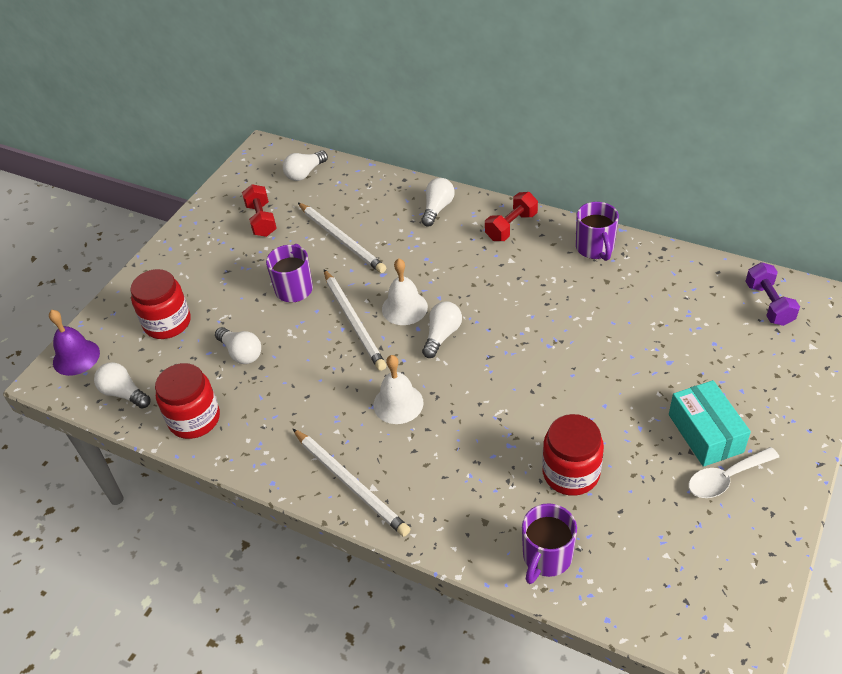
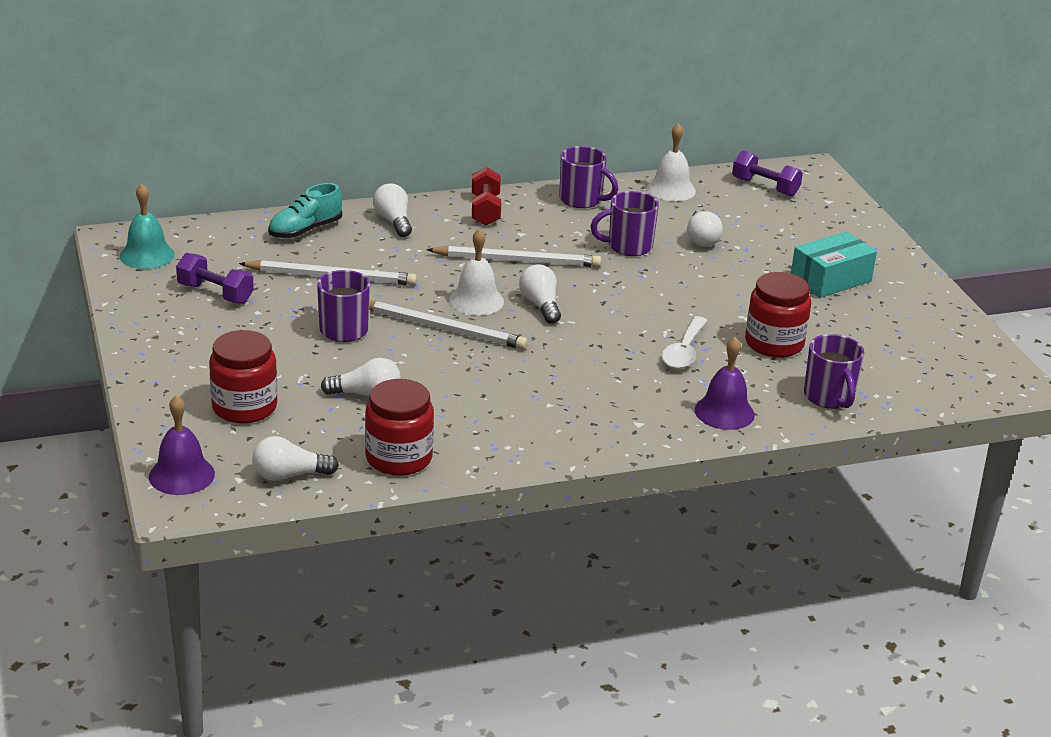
camera: 50 degrees left, 15 degrees down
red dumbbell [242,184,277,237] -> purple dumbbell [176,253,254,304]
white light bulb [283,151,328,181] -> white light bulb moved to [687,209,723,247]
white pencil [293,429,410,537] -> white pencil moved to [426,246,601,267]
white bell [373,355,423,424] -> white bell moved to [647,123,696,201]
turquoise box [669,380,751,467] -> turquoise box turned 60 degrees counterclockwise [791,232,877,298]
white spoon [688,447,779,498] -> white spoon moved to [662,316,708,369]
none -> turquoise bell [120,184,175,269]
none -> turquoise shoe [268,183,342,238]
none -> purple mug [590,191,659,256]
none -> purple bell [695,337,755,430]

